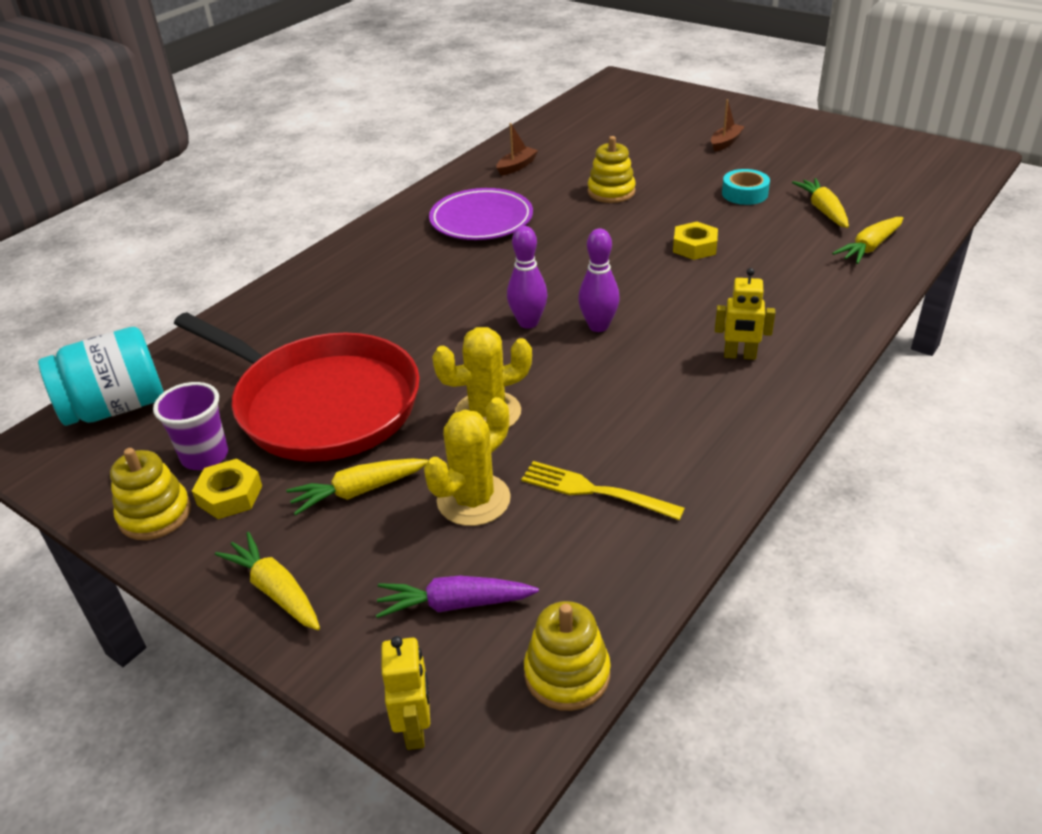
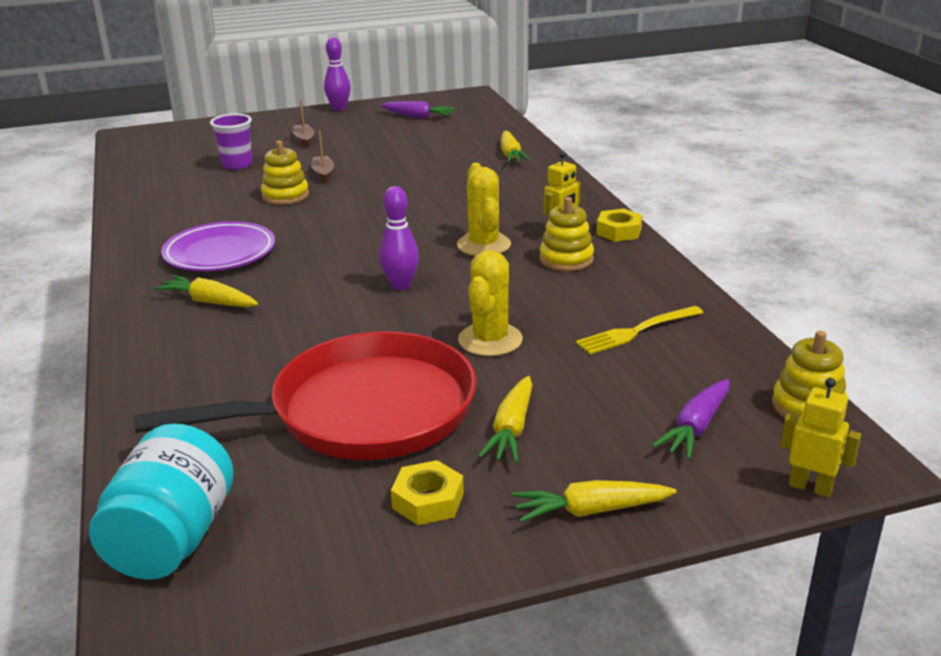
camera: 55 degrees left, 10 degrees down
yellow stacking toy [110,448,191,540] -> yellow stacking toy moved to [539,197,594,271]
purple cup [153,382,228,470] -> purple cup moved to [210,114,253,170]
yellow cactus [424,397,511,526] -> yellow cactus moved to [457,163,511,256]
brown boat [497,123,538,176] -> brown boat moved to [311,131,334,183]
purple bowling pin [578,228,620,332] -> purple bowling pin moved to [324,37,351,111]
yellow nut [673,222,718,260] -> yellow nut moved to [596,209,643,242]
turquoise tape [722,169,770,205] -> none
yellow carrot [792,178,849,228] -> yellow carrot moved to [154,275,258,307]
none -> purple carrot [380,101,456,119]

